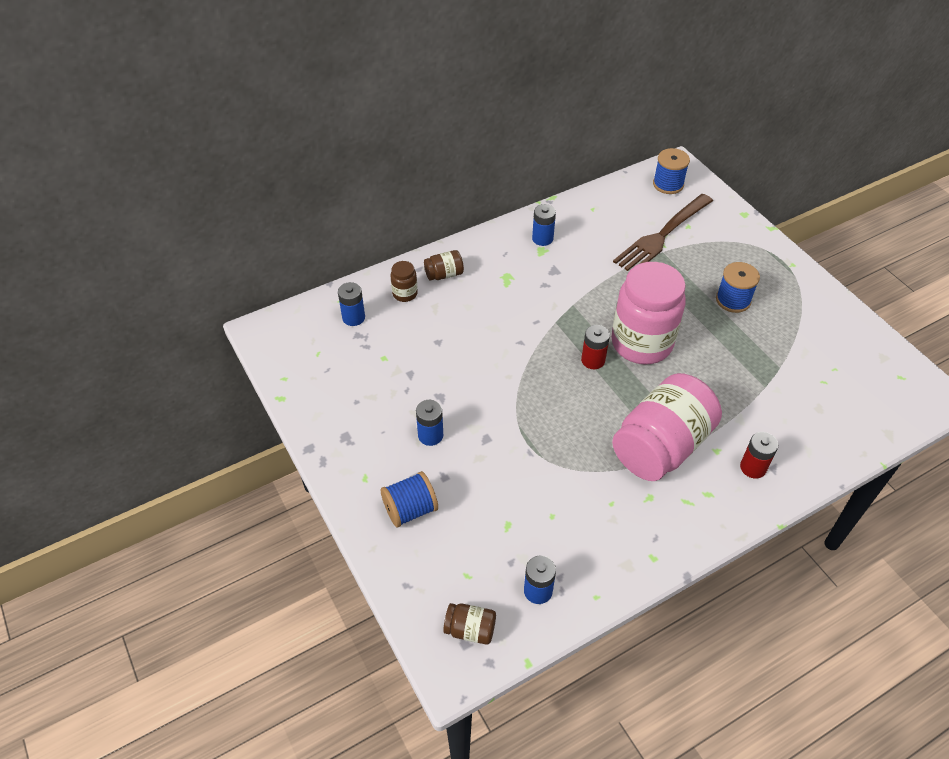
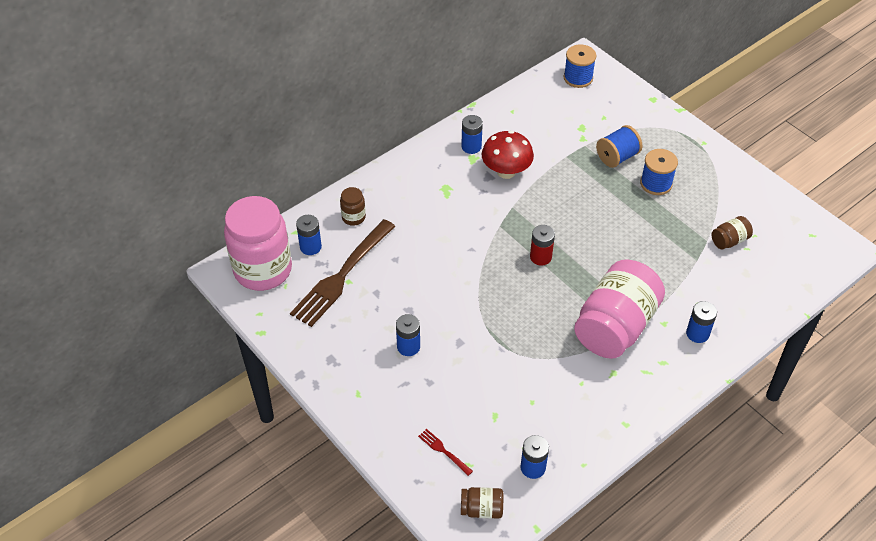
camera: 10 degrees left, 0 degrees up
blue spool [381,471,438,527] -> blue spool moved to [596,125,642,168]
brown jar [424,250,464,281] -> brown jar moved to [711,216,753,249]
pink jar [611,262,686,364] -> pink jar moved to [224,196,292,291]
brown fork [613,194,713,271] -> brown fork moved to [290,219,396,327]
red battery [740,432,778,478] -> blue battery [686,301,717,343]
none -> red fork [418,429,473,476]
none -> red mushroom [482,131,534,179]

